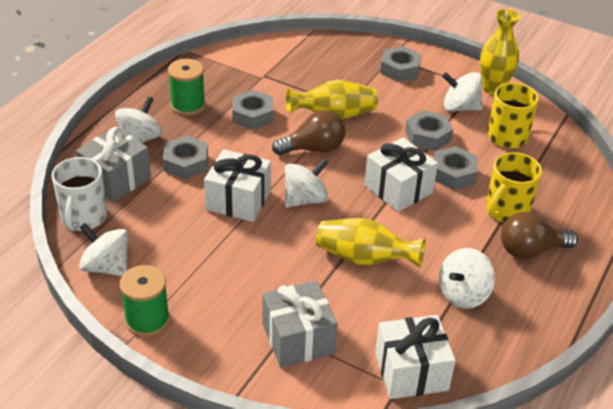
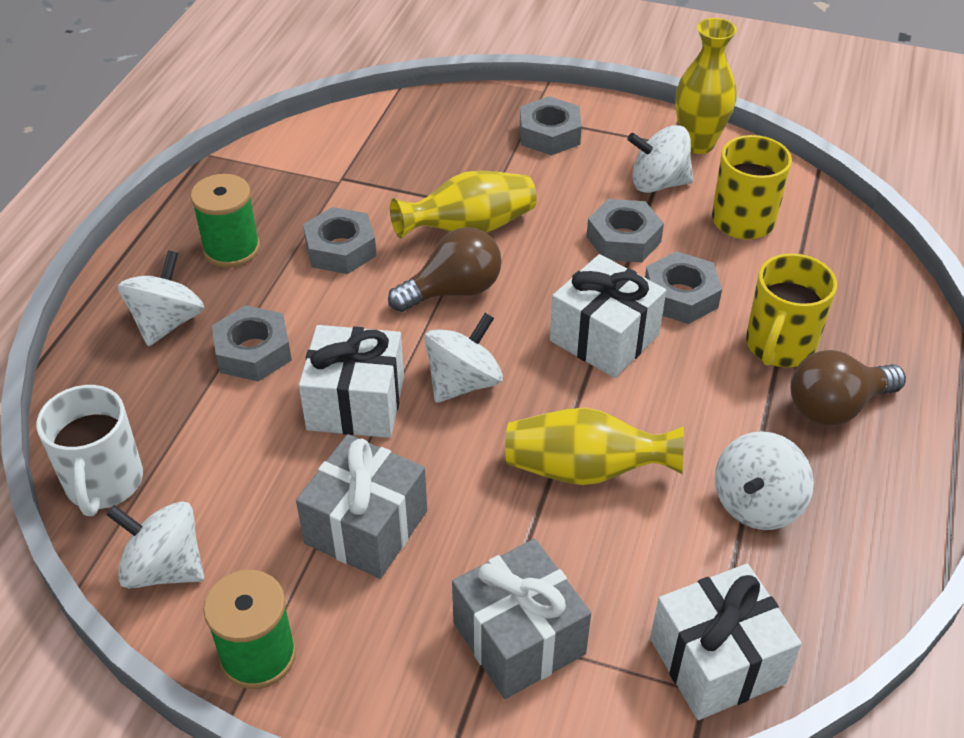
camera: 10 degrees left, 5 degrees up
grey gift [76,127,151,202] -> grey gift moved to [296,434,427,579]

